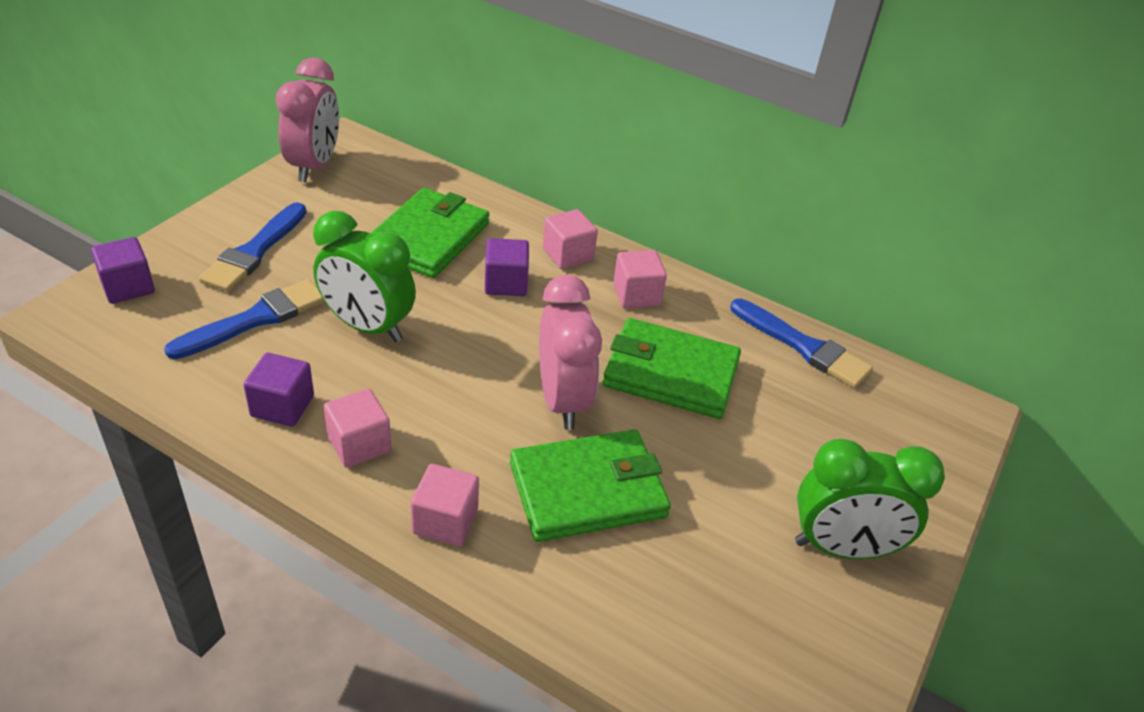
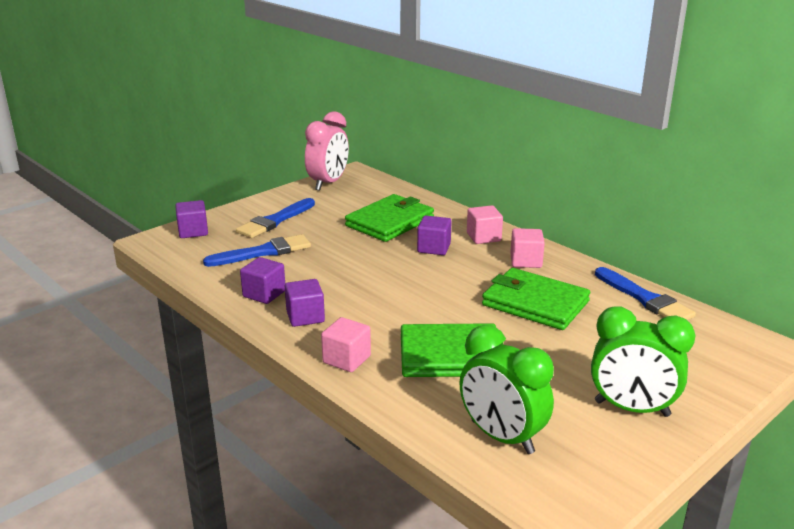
camera: 20 degrees right, 15 degrees down
green clock [313,211,416,342] -> green clock moved to [460,325,554,454]
pink cube [324,389,391,468] -> purple cube [285,279,325,327]
pink clock [539,275,602,430] -> none

